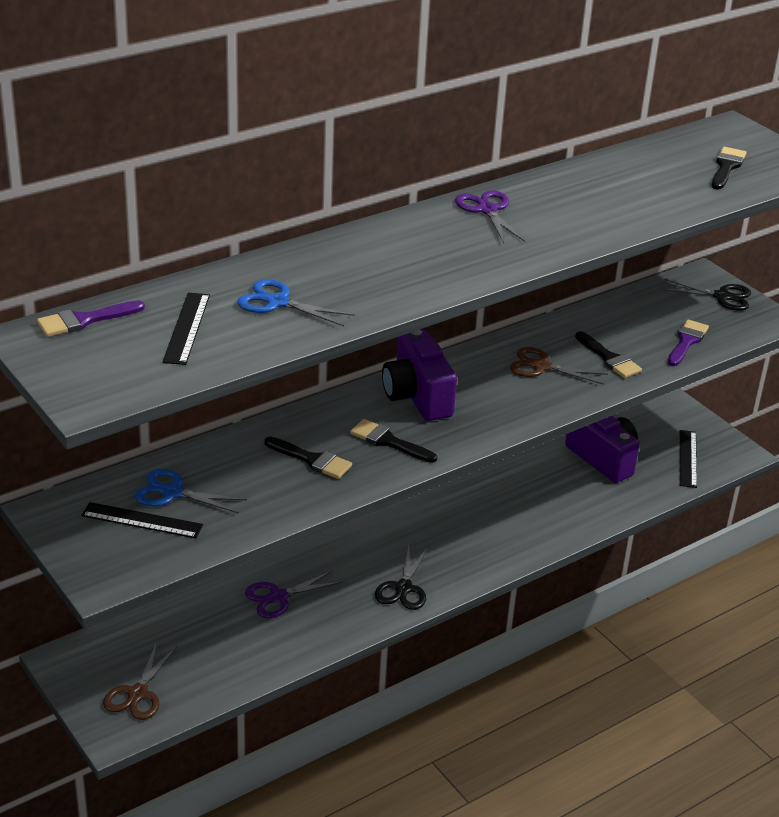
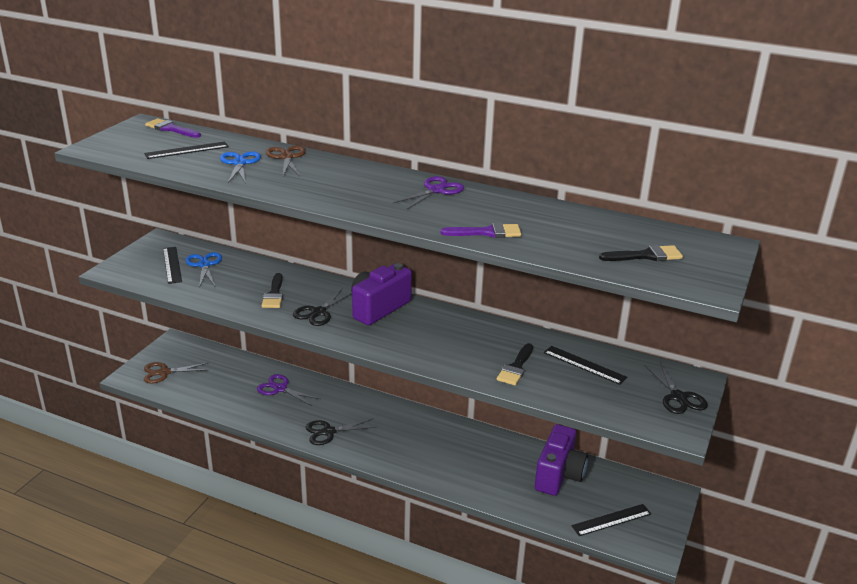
camera: 60 degrees right, 5 degrees down
black brush [350,419,437,463] -> black scissors [293,289,352,326]
brown scissors [510,347,608,385] -> brown scissors moved to [266,146,306,176]
purple brush [668,319,709,366] -> purple brush moved to [440,223,522,238]
none -> black ruler [544,346,627,385]

